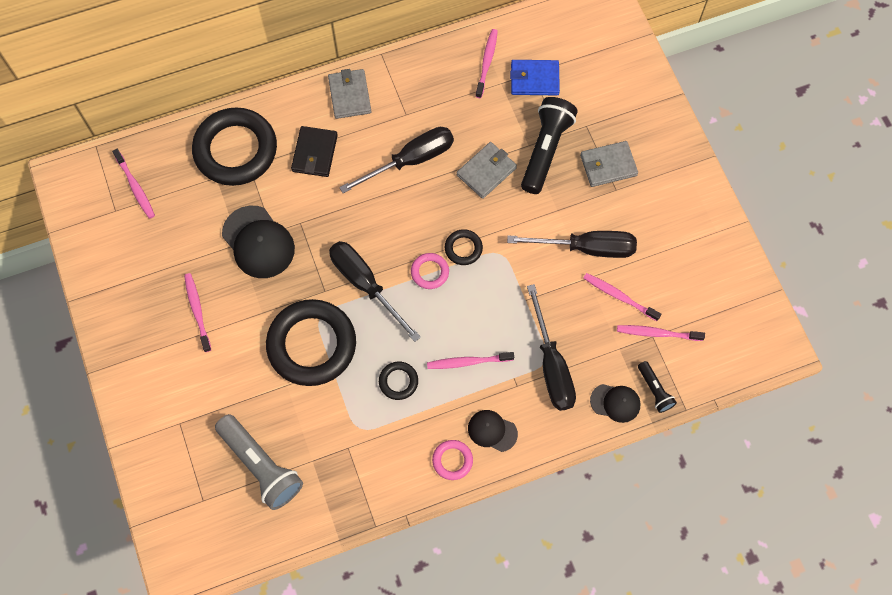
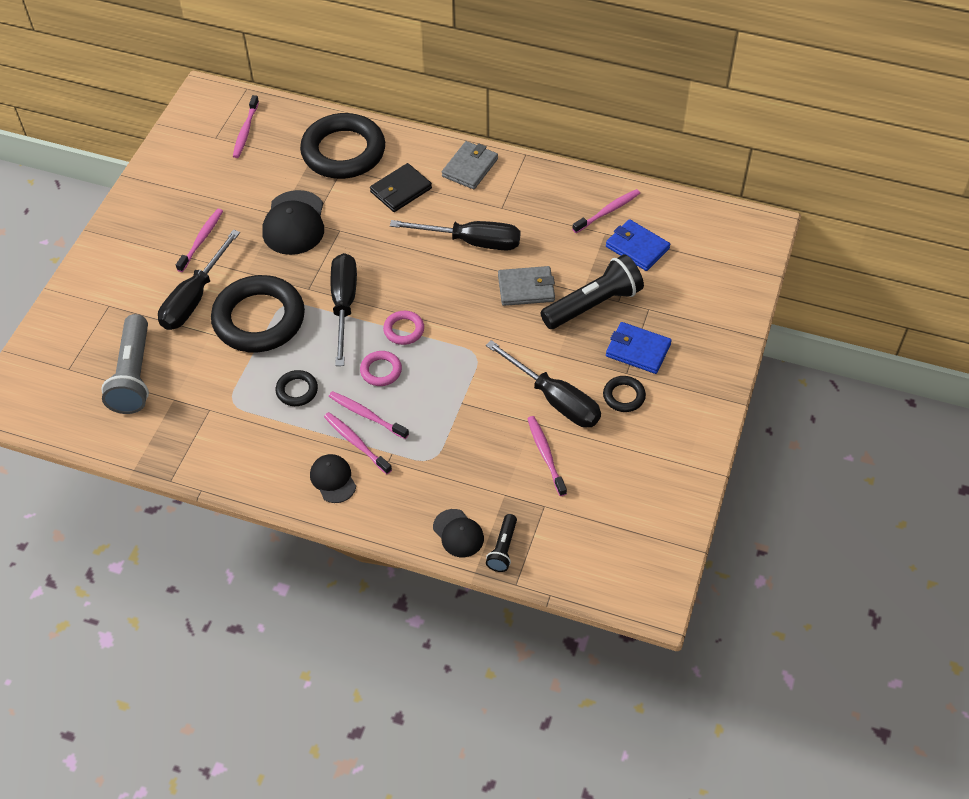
camera: 40 degrees right, 15 degrees down
pink ring [432,440,473,480] -> pink ring moved to [360,351,402,386]
black ring [445,229,483,265] -> black ring moved to [603,376,646,412]
black screwdriver [527,284,576,411] -> black screwdriver moved to [158,229,240,330]
grey wallet [580,141,638,187] -> blue wallet [606,322,672,374]
pink toothbrush [617,325,705,341] -> pink toothbrush moved to [324,412,392,474]

